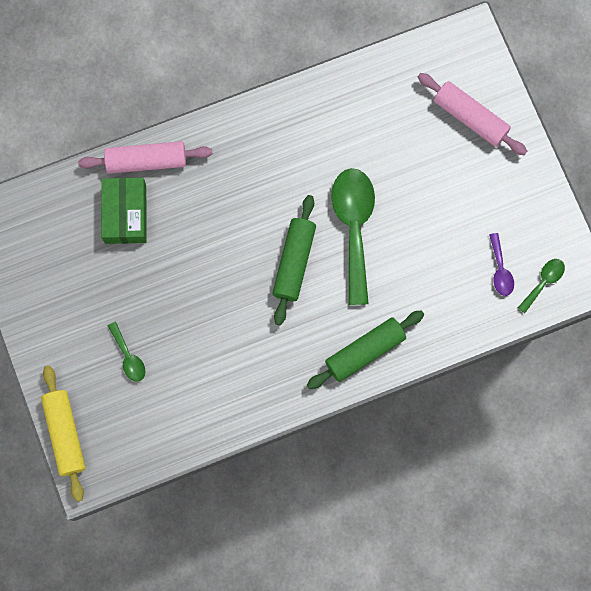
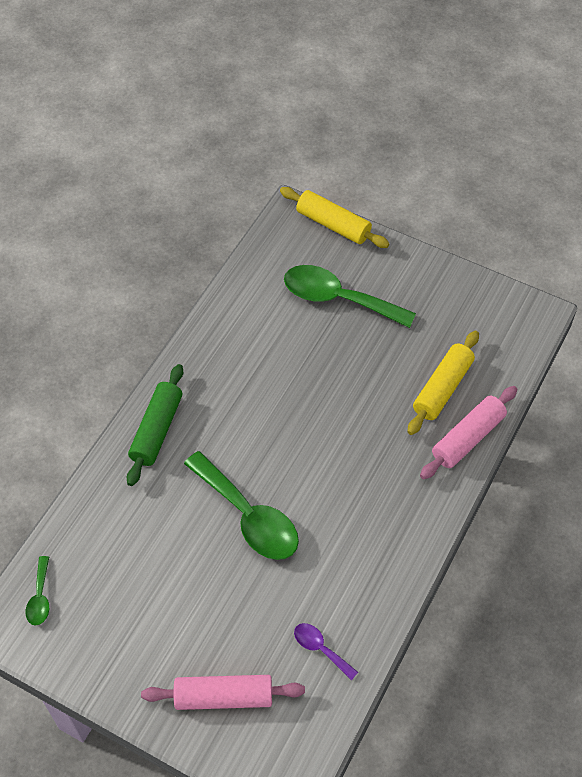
camera: 140 degrees right, 20 degrees down
green box [101,178,147,244] -> yellow rolling pin [408,331,479,435]
green spoon [108,322,146,382] -> green spoon [284,265,416,328], size x2.13
green rolling pin [272,195,316,325] -> none
purple spoon [489,233,514,296] -> purple spoon moved to [294,623,358,680]

